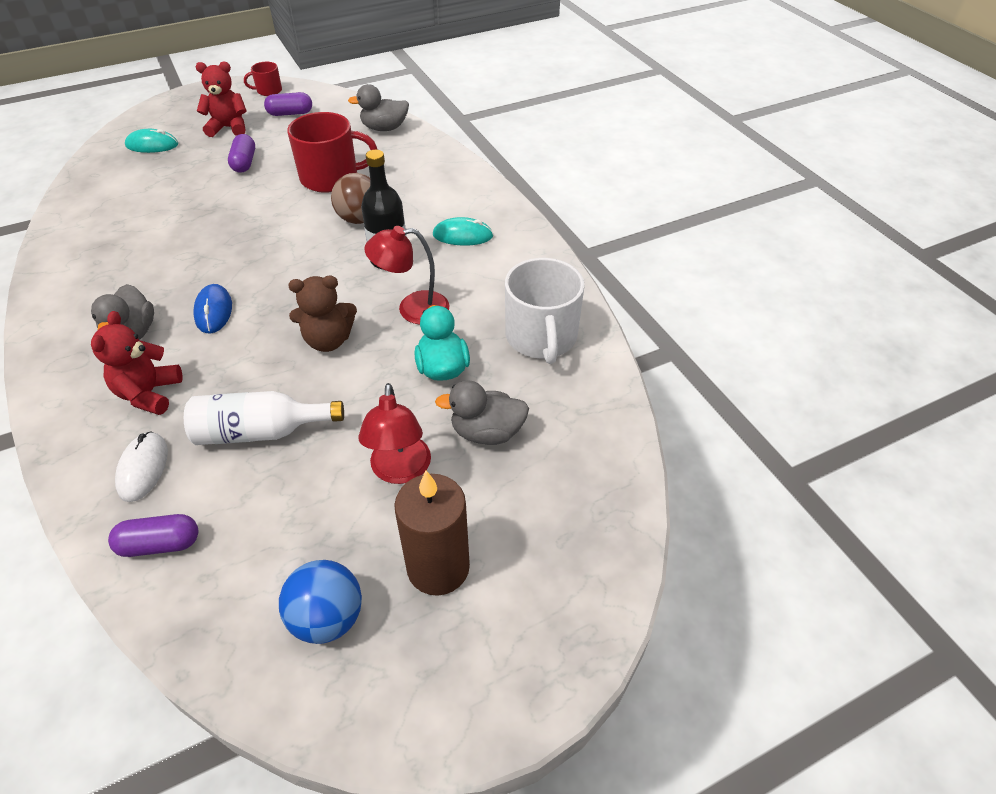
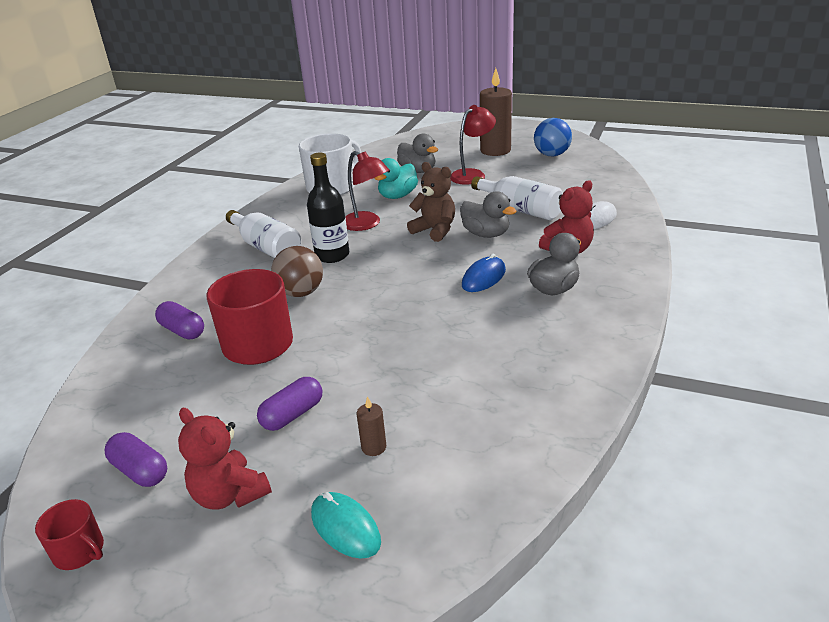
camera: 130 degrees left, 15 degrees down
purple capsule [108,514,198,557] -> purple capsule moved to [155,301,204,339]
grey duck [348,84,409,131] -> grey duck moved to [460,191,516,238]
turquoise mouse [433,217,493,245] -> white bottle [226,210,301,258]
none -> brown candle [357,396,386,456]

